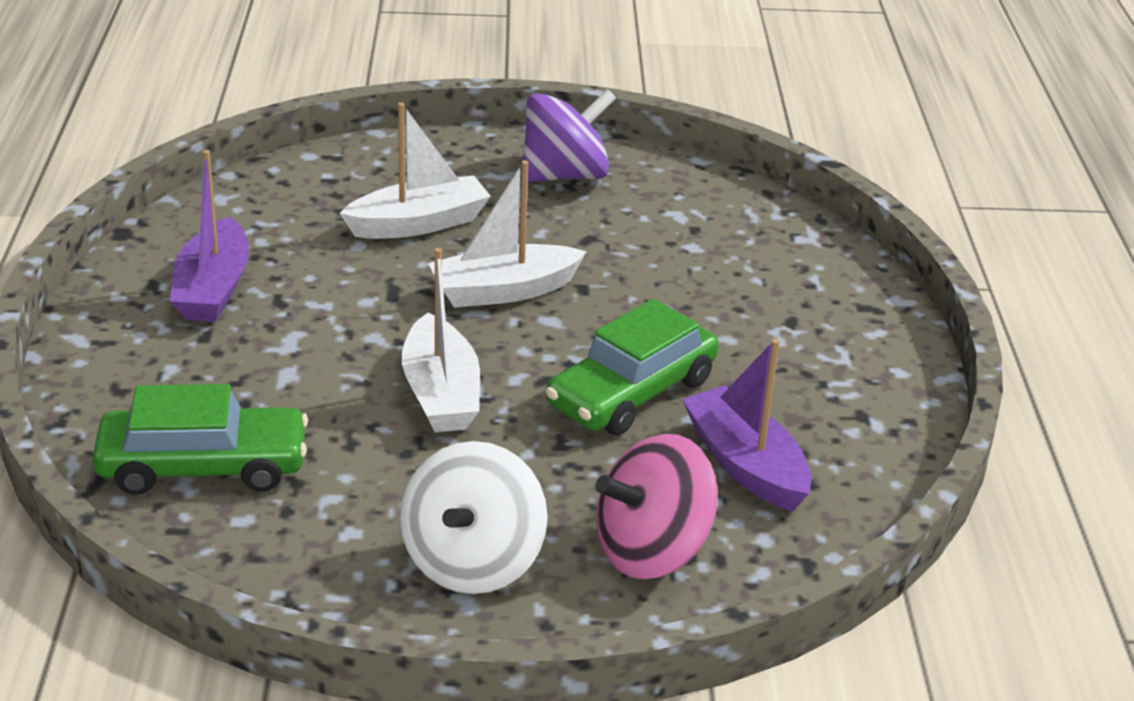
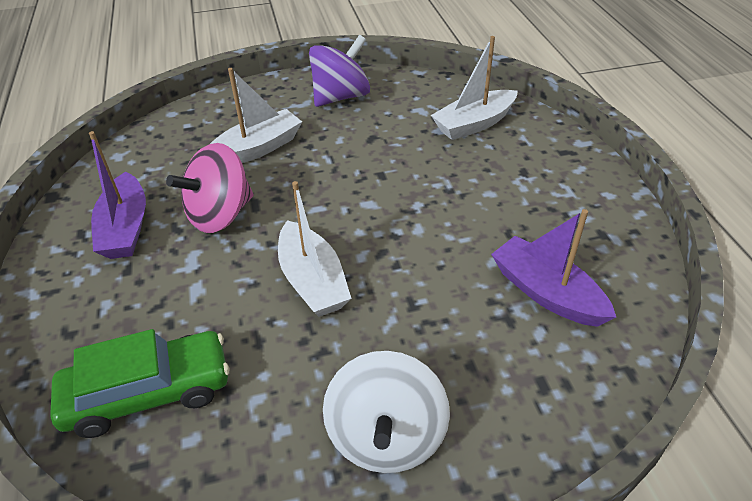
camera: 10 degrees left, 10 degrees up
white boat [428,160,587,308] -> white boat moved to [431,36,518,140]
green car [545,299,719,435] -> none
pink spinning top [595,434,718,579] -> pink spinning top moved to [166,143,253,233]

